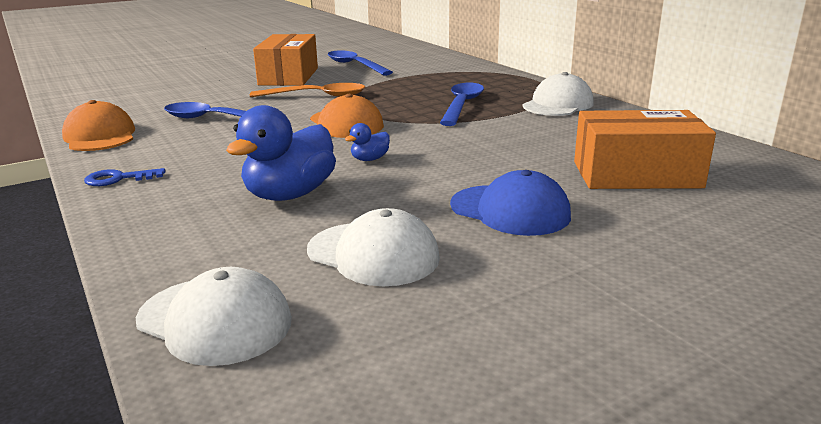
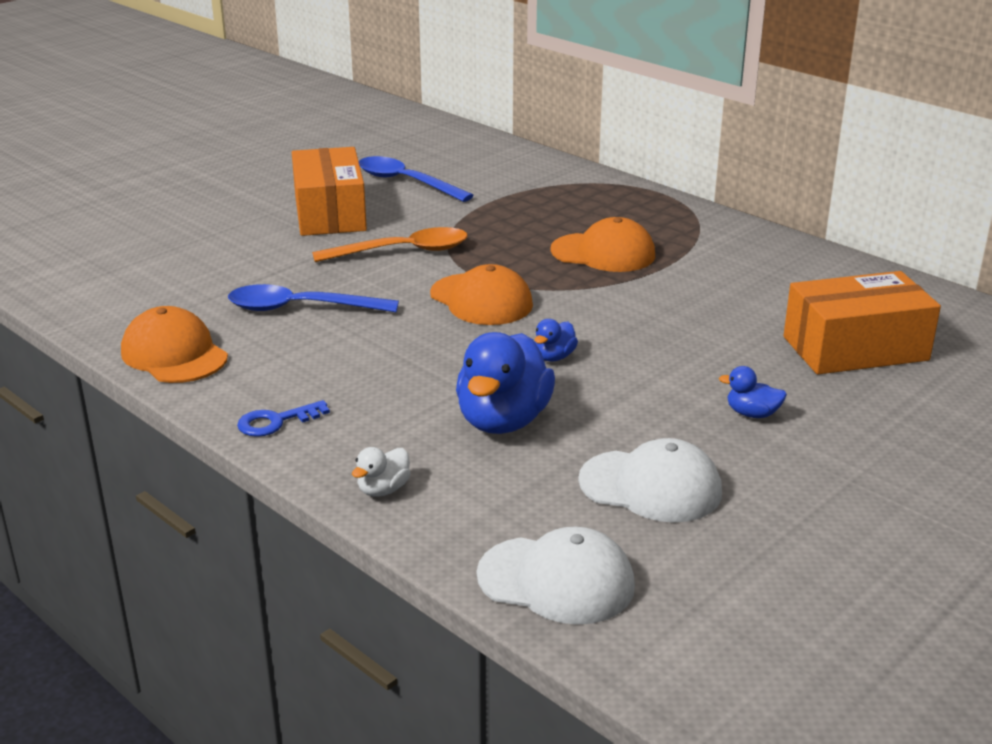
camera: 15 degrees left, 5 degrees up
blue spoon [440,83,484,126] -> orange cap [550,217,655,272]
blue cap [450,170,571,236] -> blue duck [719,366,787,418]
white cap [523,72,594,116] -> none
none -> white duck [352,447,411,497]

